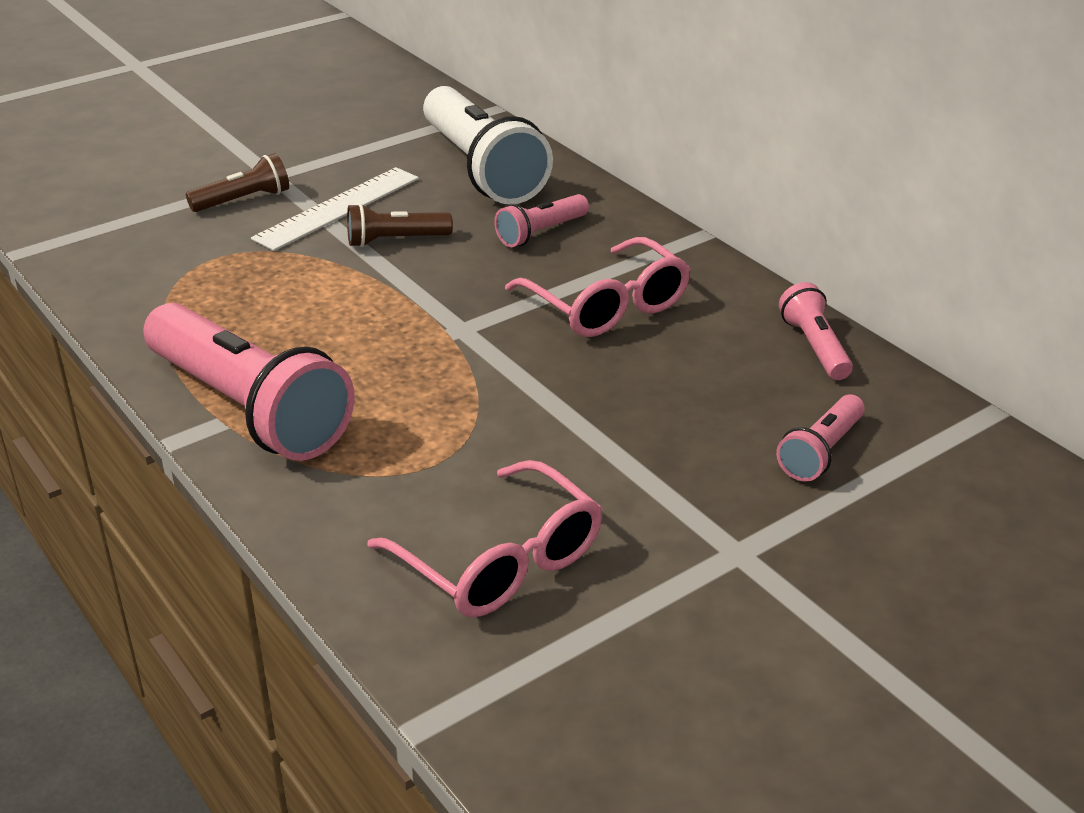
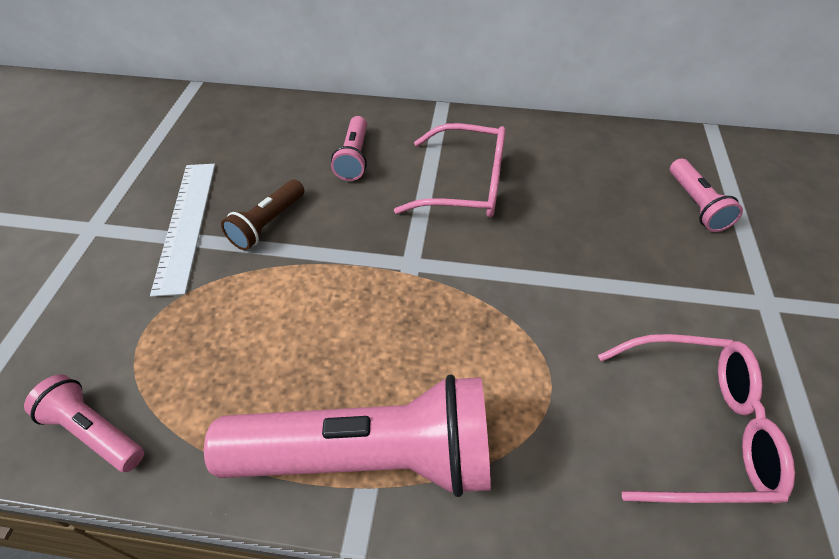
camera: 45 degrees left, 15 degrees up
brown flashlight [186,153,289,212] -> none
white flashlight [423,86,553,204] -> none
pink flashlight [779,282,853,380] -> pink flashlight moved to [24,375,144,472]

